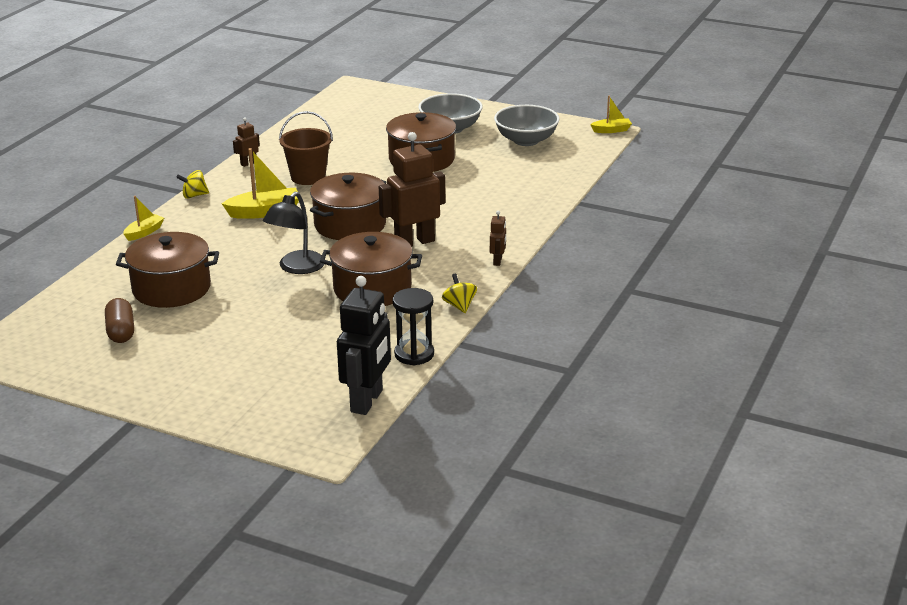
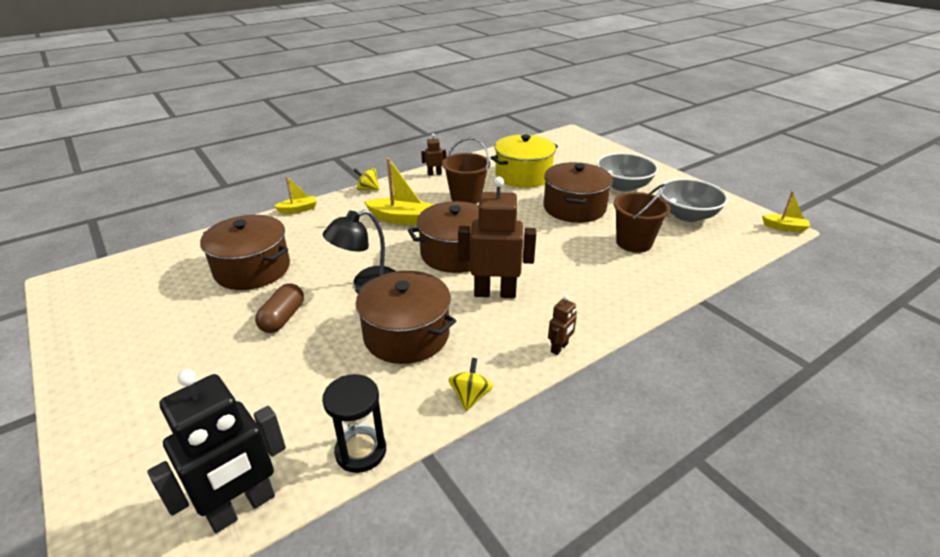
camera: 30 degrees right, 5 degrees up
brown capsule [105,298,134,343] -> brown capsule moved to [255,283,304,333]
none -> yellow pot [491,134,558,188]
none -> brown bucket [614,184,670,253]

